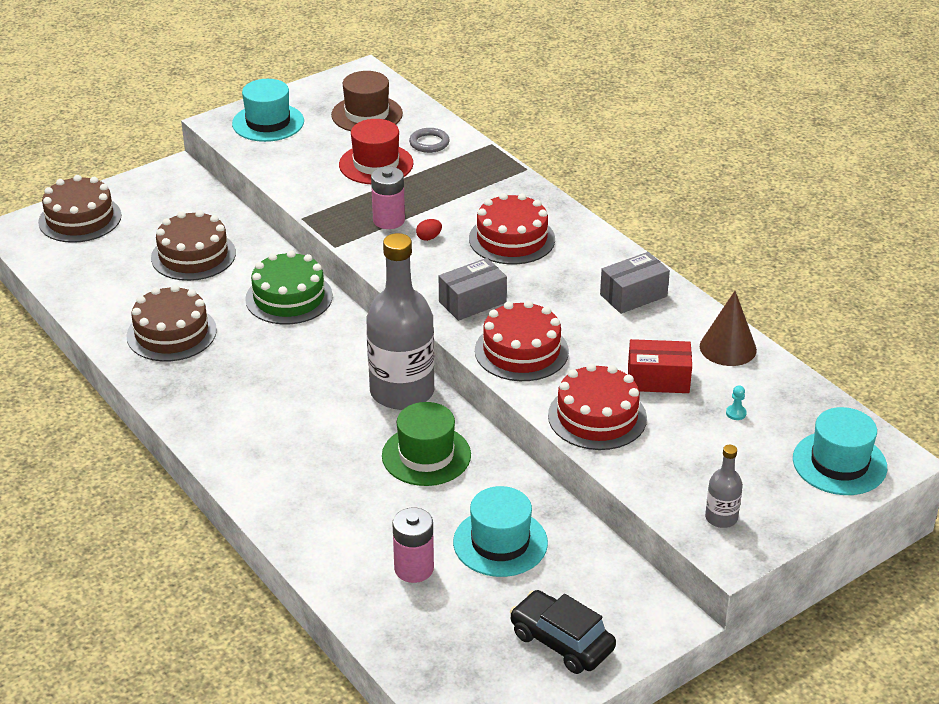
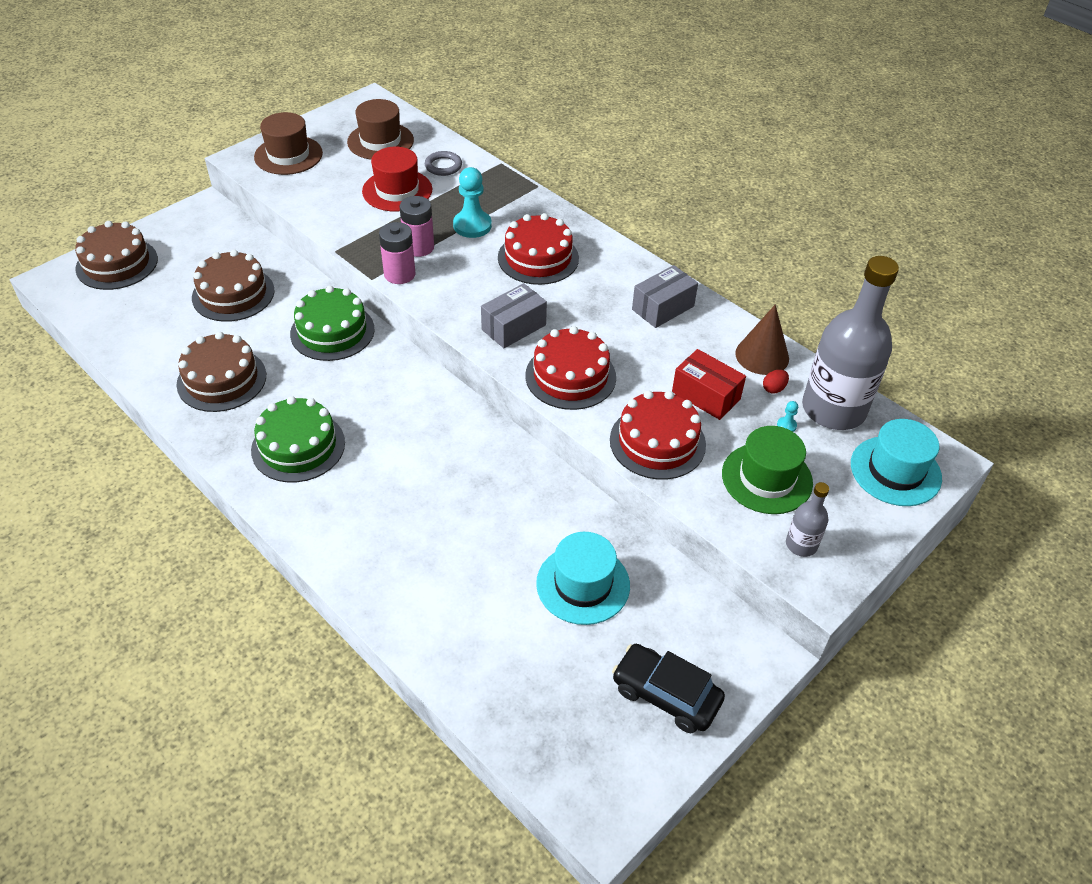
camera: 10 degrees left, 10 degrees up
turquoise hat [232,79,304,142] -> brown hat [254,112,323,175]
grey bottle [366,233,435,410] -> grey bottle moved to [802,256,899,430]
green hat [382,402,471,486] -> green hat moved to [722,426,813,514]
pink battery [392,507,434,583] -> pink battery moved to [379,222,415,284]
red egg [416,219,442,241] -> red egg moved to [763,370,789,394]
red box [628,339,692,393] -> red box turned 45 degrees clockwise [672,349,746,420]
none -> green cake [251,396,345,482]
none -> turquoise pawn [453,167,492,238]

